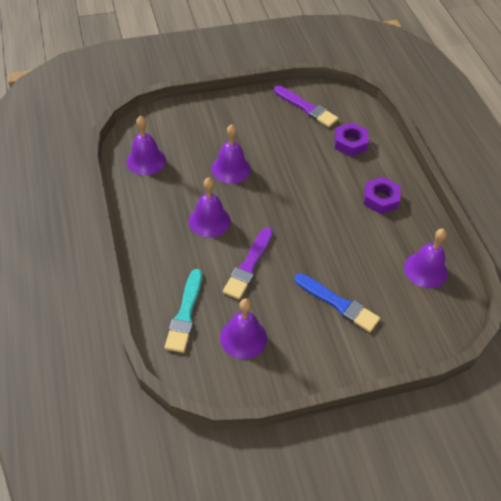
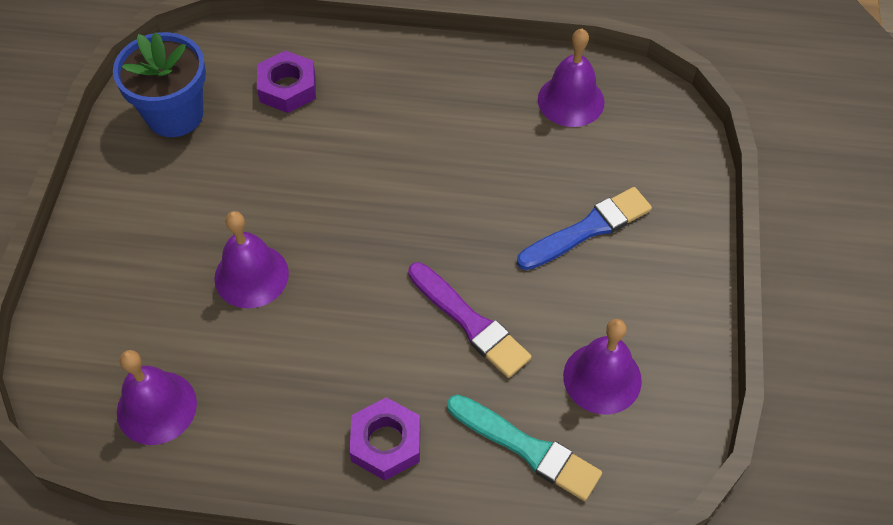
camera: 65 degrees left, 5 degrees up
purple bell [189,178,231,238] -> none
purple brush [274,86,338,127] -> blue flower pot [113,32,206,137]
purple nut [363,177,400,214] -> purple nut moved to [349,397,420,481]

